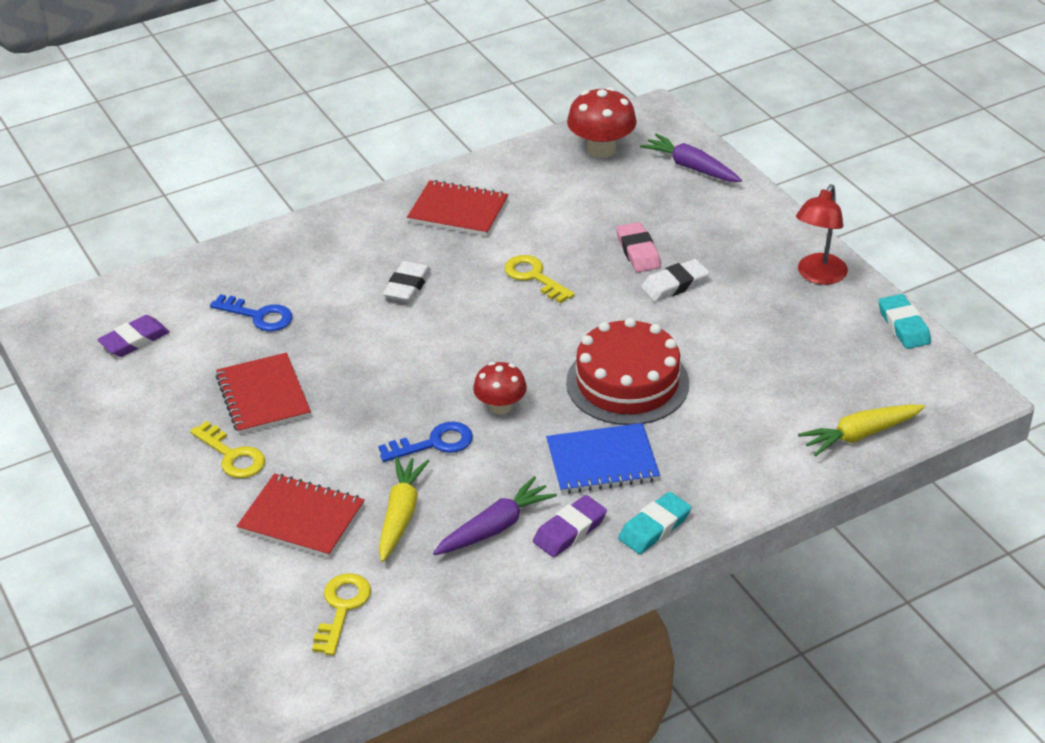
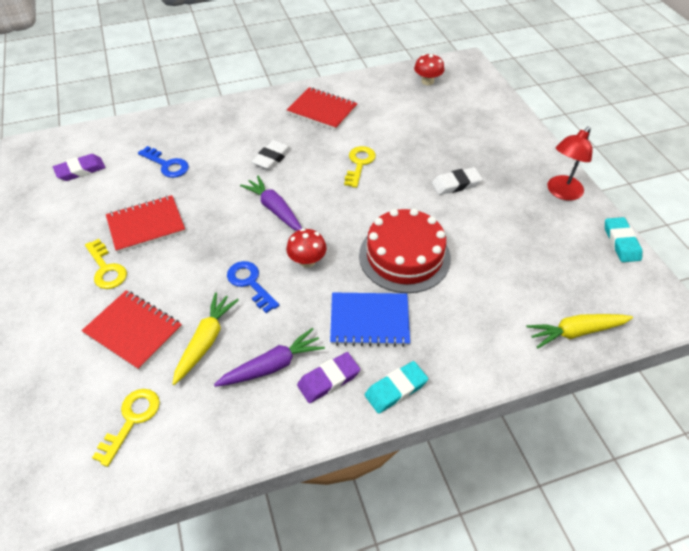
camera: 10 degrees right, 10 degrees up
red notebook [216,353,311,434] -> red notebook turned 75 degrees clockwise [106,195,185,253]
blue key [378,422,473,462] -> blue key turned 120 degrees counterclockwise [227,261,279,313]
yellow key [504,255,575,303] -> yellow key turned 45 degrees clockwise [344,146,376,188]
red mushroom [567,87,637,158] -> red mushroom [414,54,444,85], size x0.65
pink eraser [616,222,661,272] -> none
purple carrot [640,133,742,182] -> purple carrot moved to [240,176,302,231]

